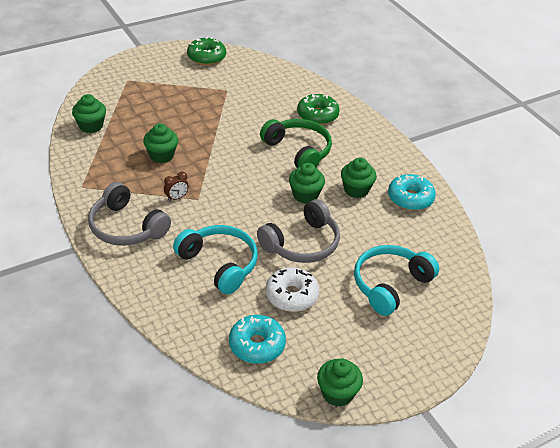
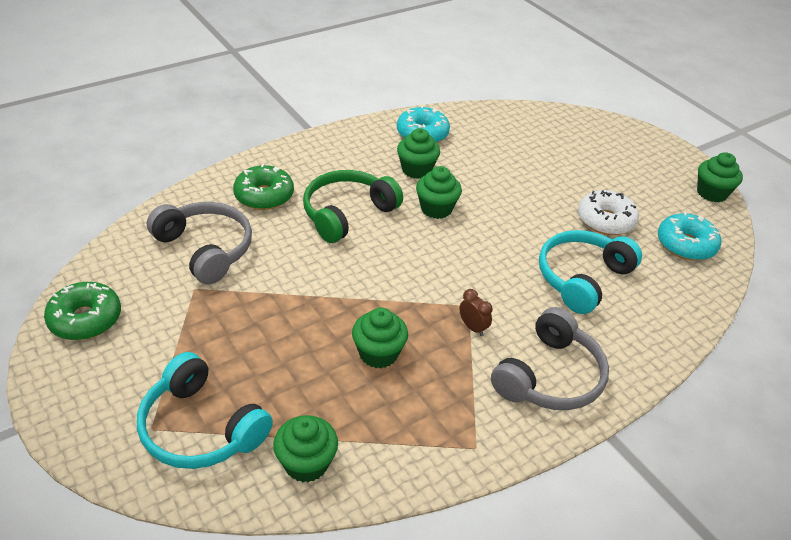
camera: 95 degrees left, 0 degrees up
grey headphones [257,199,340,263] -> grey headphones moved to [147,202,252,284]
turquoise headphones [354,245,439,316] -> turquoise headphones moved to [137,352,273,469]

